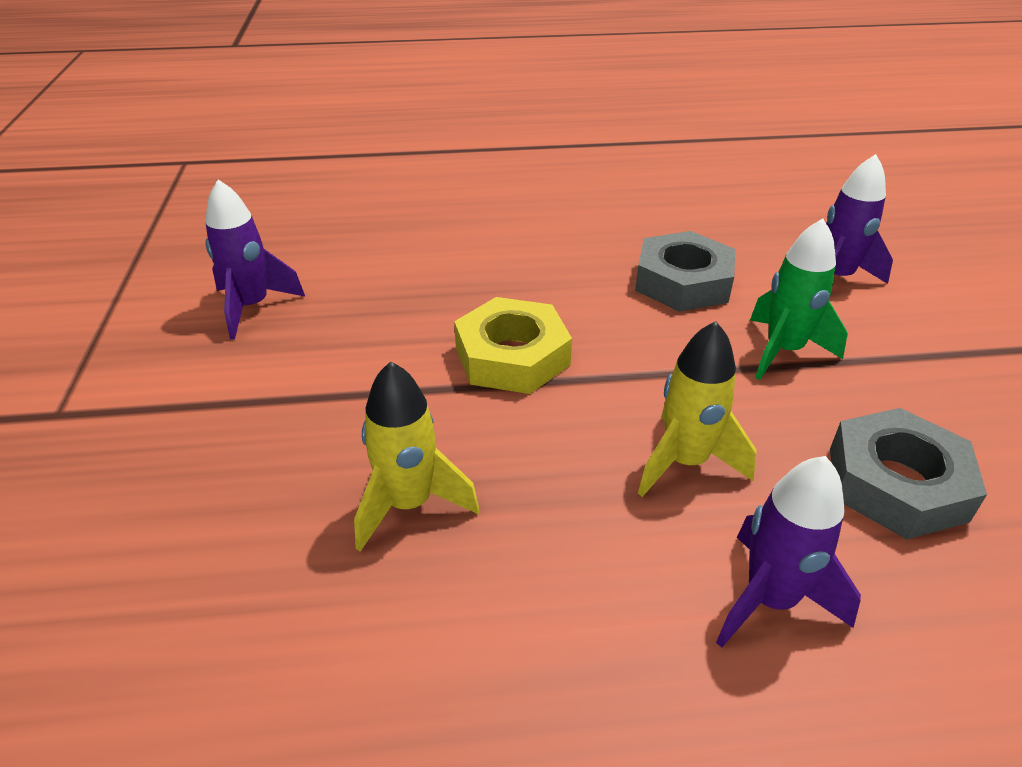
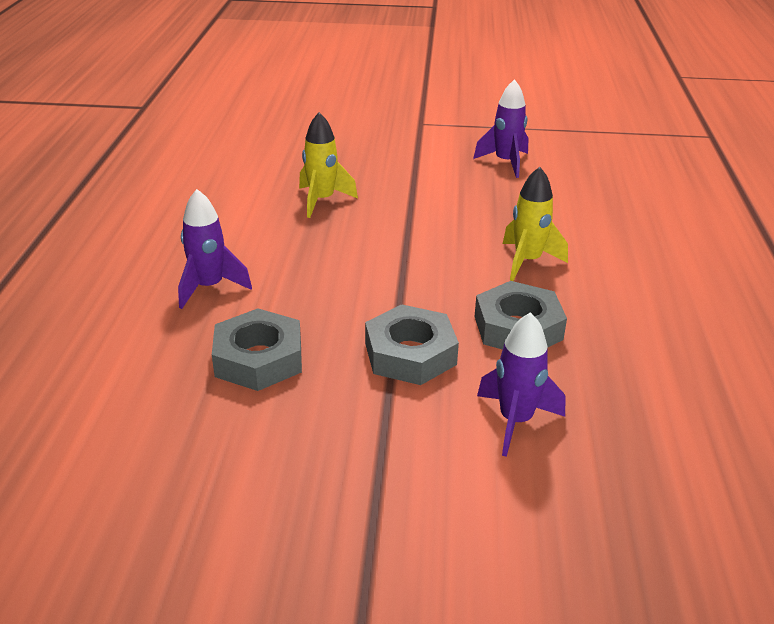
camera: 100 degrees right, 5 degrees down
yellow nut [454,297,572,394] -> none
yellow rocket [638,321,757,497] -> yellow rocket moved to [503,167,568,281]
green rocket [750,219,848,380] -> grey nut [365,304,459,385]

